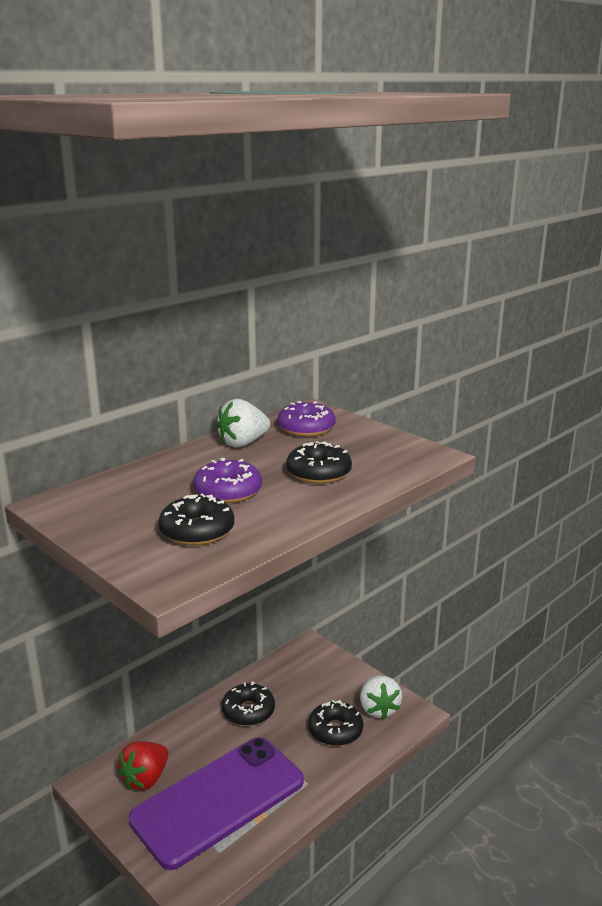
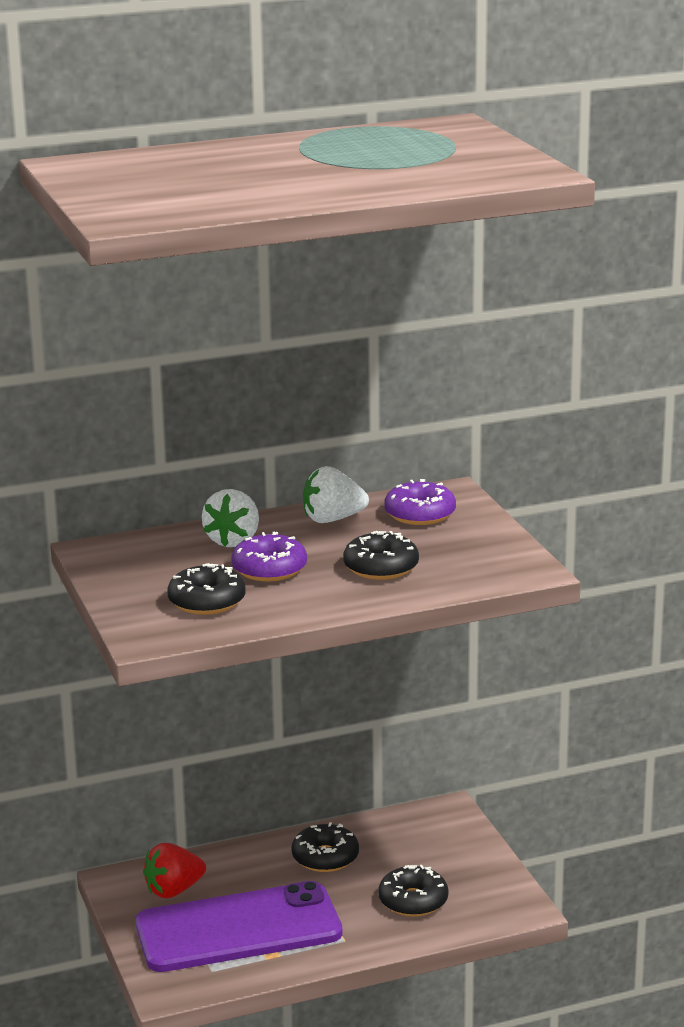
camera: 25 degrees right, 0 degrees up
white strawberry [360,675,402,719] -> white strawberry moved to [202,489,259,547]

